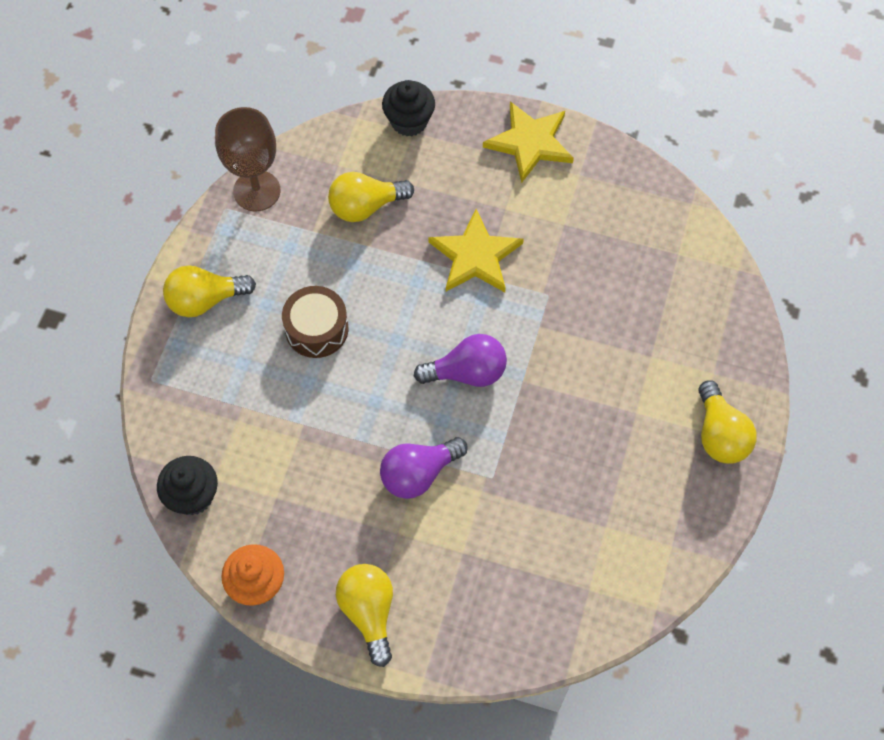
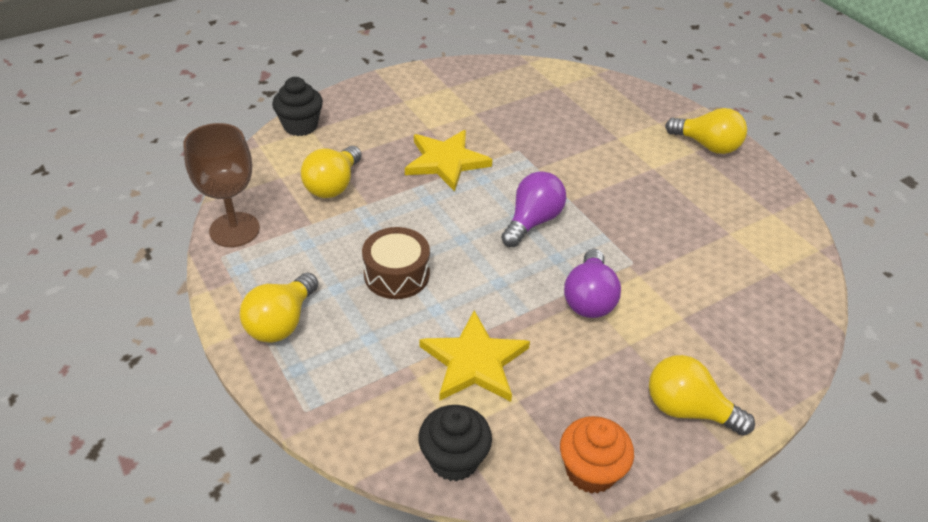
camera: 50 degrees left, 20 degrees down
yellow star [483,101,574,183] -> yellow star moved to [419,310,530,402]

